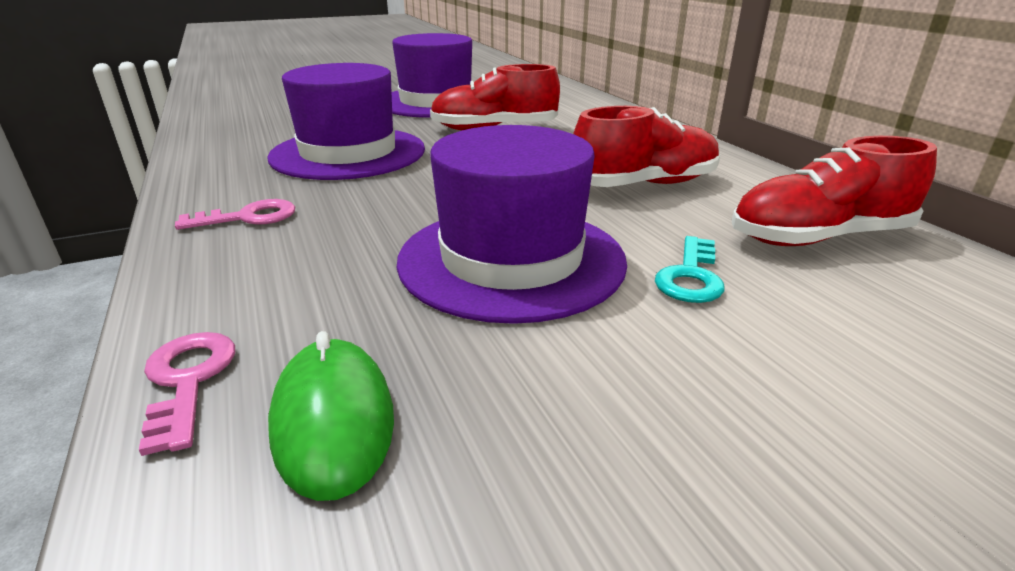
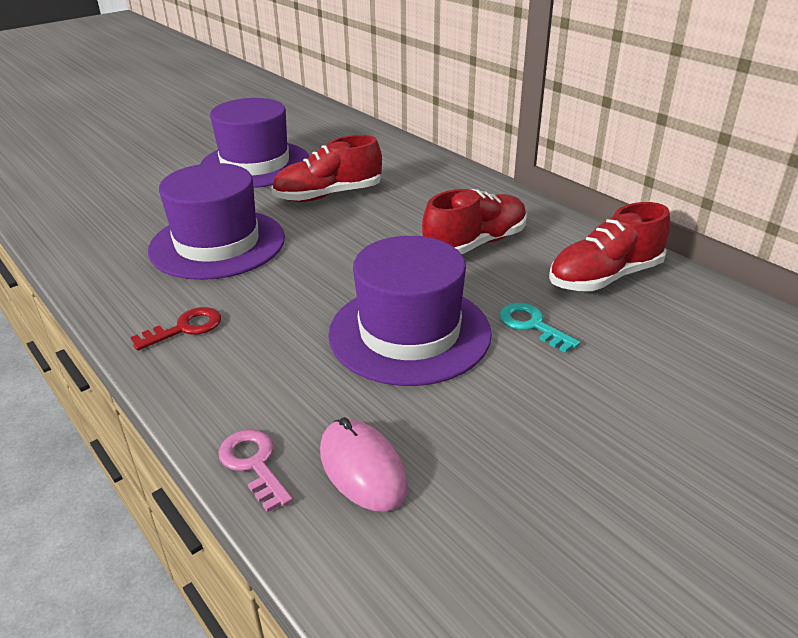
camera: 15 degrees left, 5 degrees up
pink key [175,199,295,230] -> red key [131,307,221,351]
green mouse [268,331,394,501] -> pink mouse [320,417,408,512]
turquoise key [655,236,725,303] -> turquoise key turned 135 degrees clockwise [499,303,580,353]

